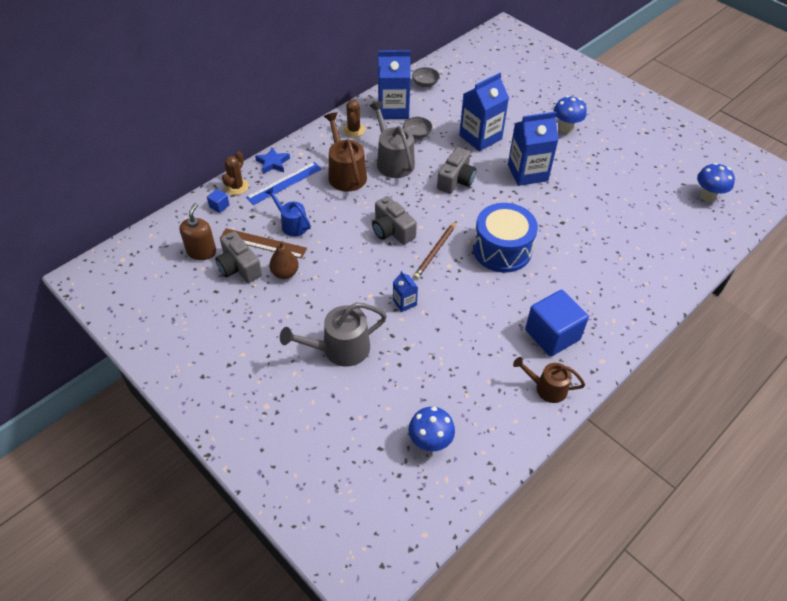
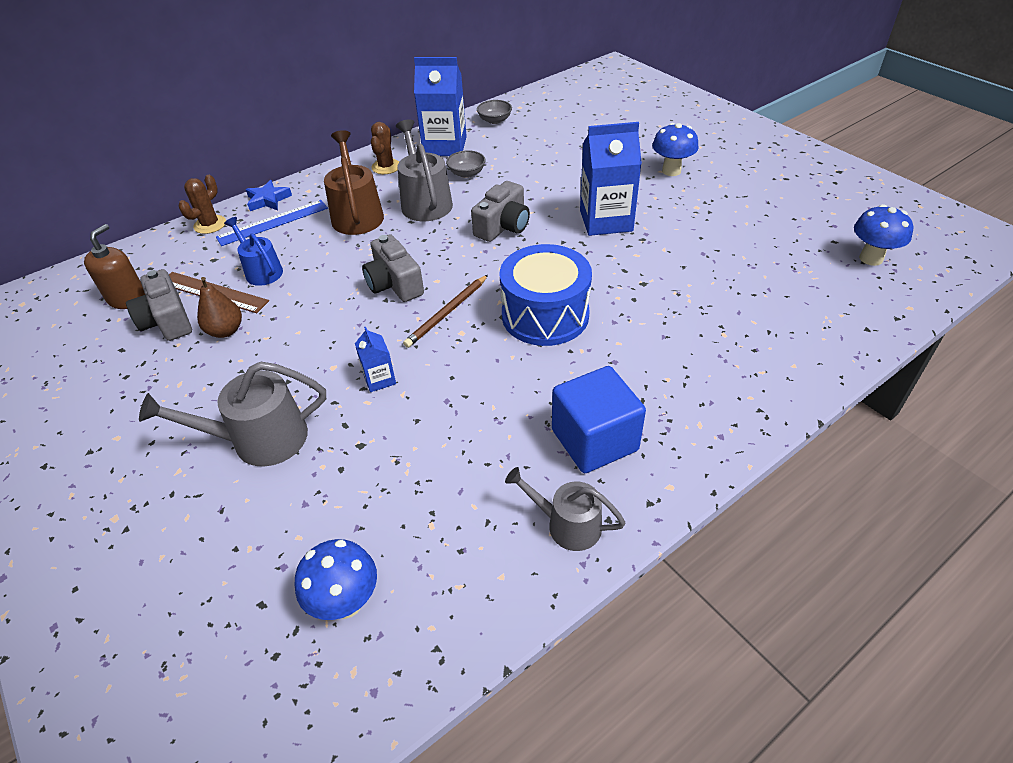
camera: 10 degrees right, 5 degrees down
blue cube [207,189,230,213] -> none
blue carton [459,73,509,151] -> none
brown watering can [513,357,585,403] -> grey watering can [505,467,626,551]

